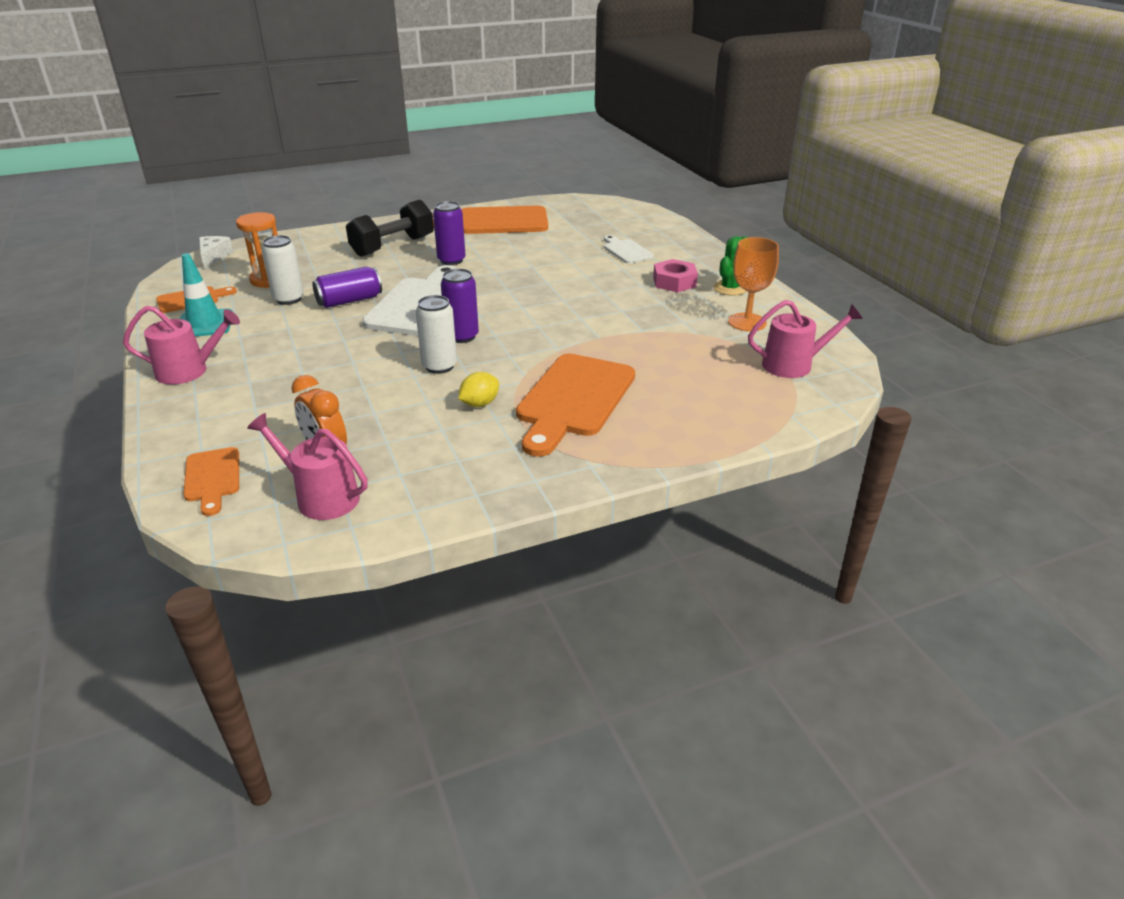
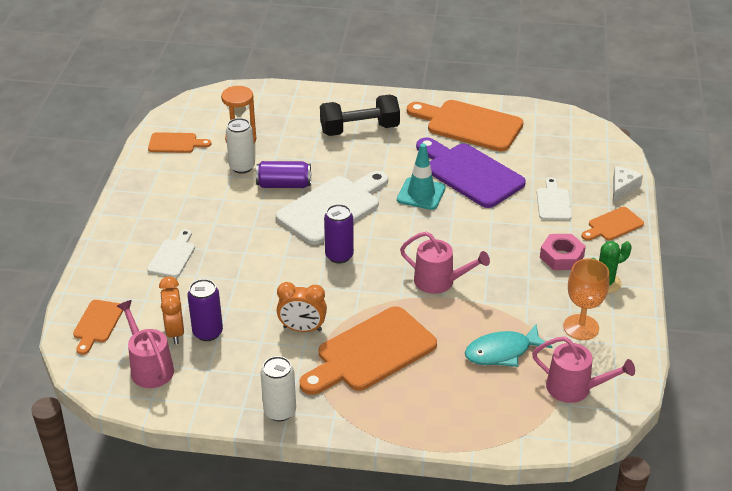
camera: 30 degrees right, 5 degrees up
pink watering can [123,306,240,384] -> pink watering can moved to [400,232,490,294]
turquoise traffic cone [180,253,233,337] -> turquoise traffic cone moved to [397,143,446,210]
white cheese [199,236,233,269] -> white cheese moved to [613,166,643,203]
white can [416,295,457,374] -> white can moved to [260,356,296,421]
purple can [433,201,466,265] -> purple can moved to [187,279,223,341]
yellow lemon [458,372,499,407] -> orange clock [277,282,327,332]
none -> white cutting board [147,229,195,278]
none -> purple cutting board [416,137,526,208]
none -> turquoise fish [465,324,552,367]
none -> orange cutting board [581,207,644,241]

